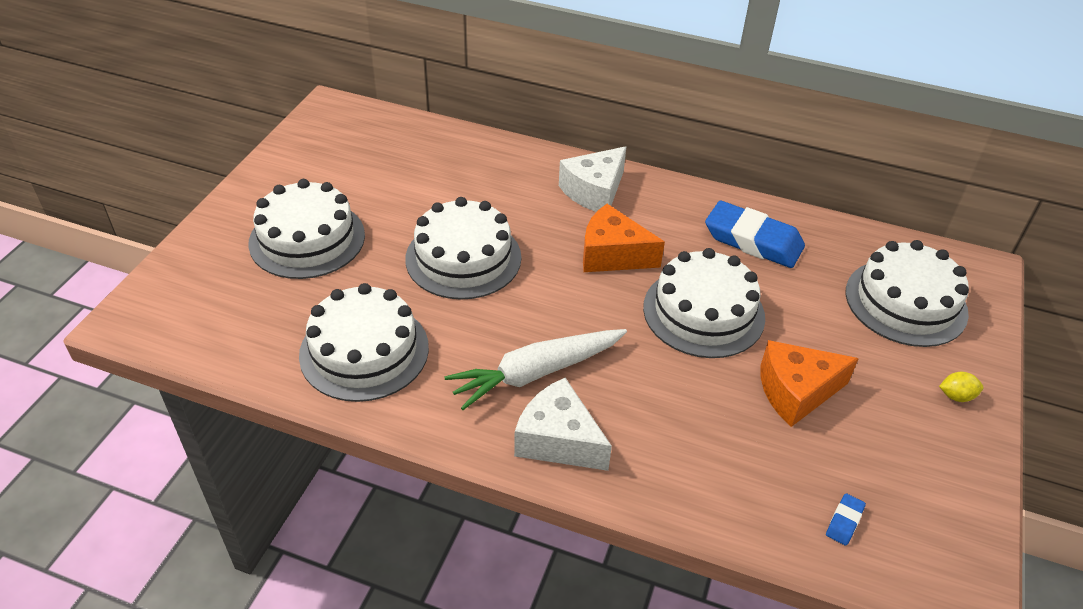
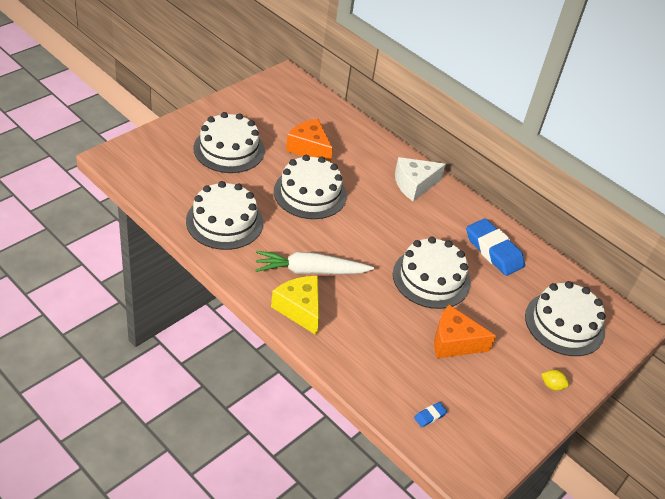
camera: 20 degrees right, 0 degrees up
white cheese [514,378,612,471] -> yellow cheese [271,276,319,335]
orange cheese [583,204,665,272] -> orange cheese moved to [286,119,333,162]

